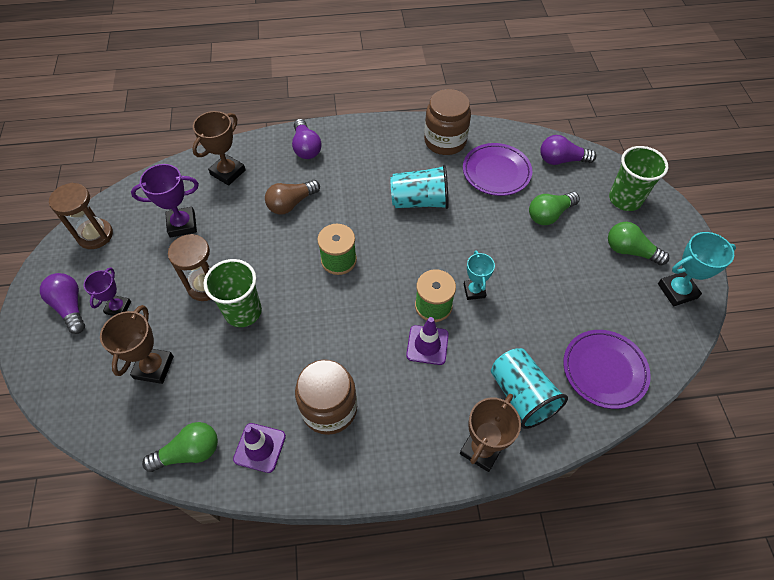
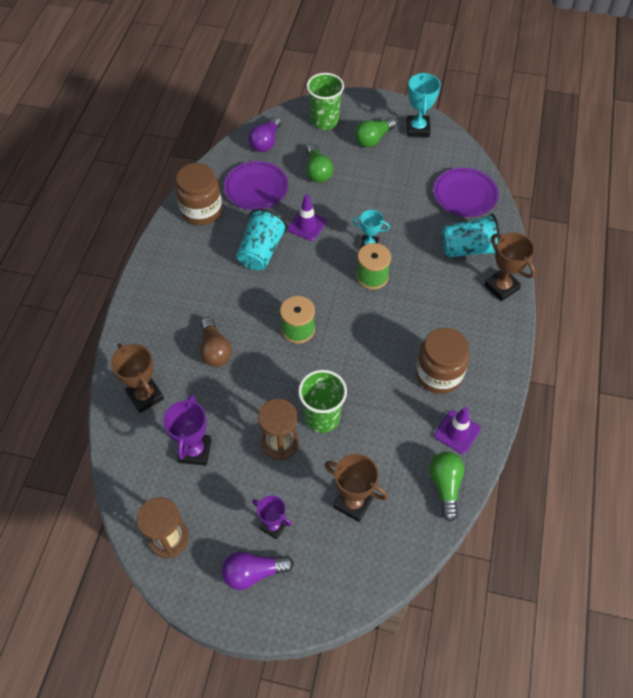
camera: 70 degrees left, 0 degrees up
purple light bulb [292,119,322,159] -> none
purple traffic cone [406,317,449,365] -> purple traffic cone moved to [288,194,327,241]

